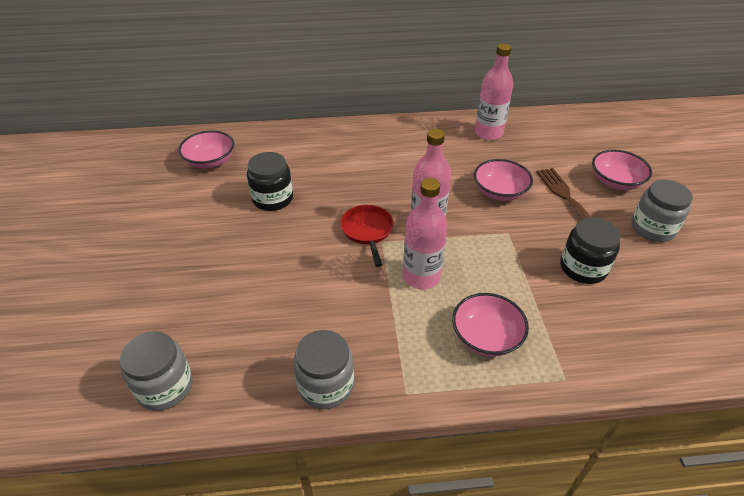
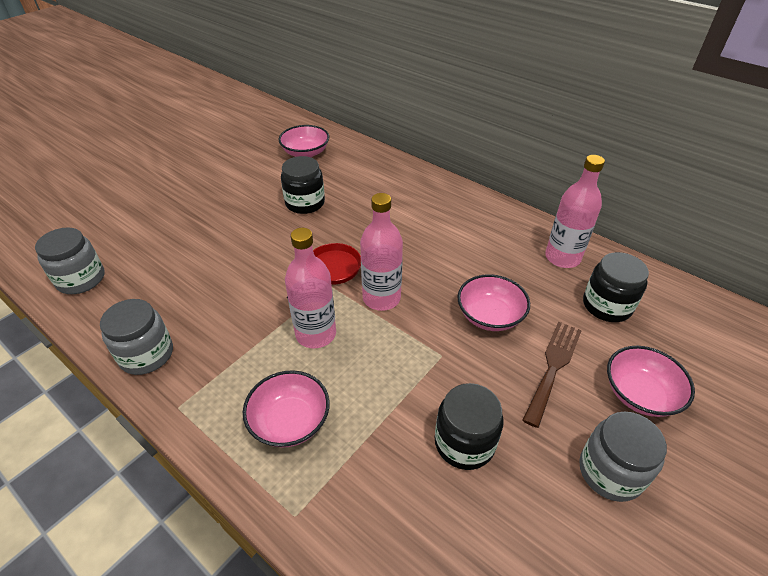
camera: 45 degrees right, 0 degrees up
none -> black jar [583,252,649,322]

